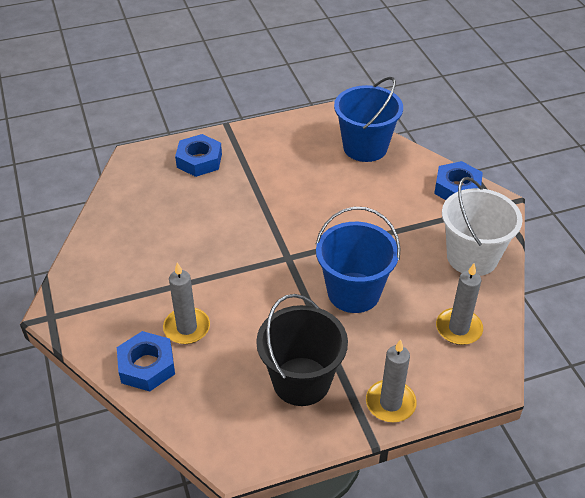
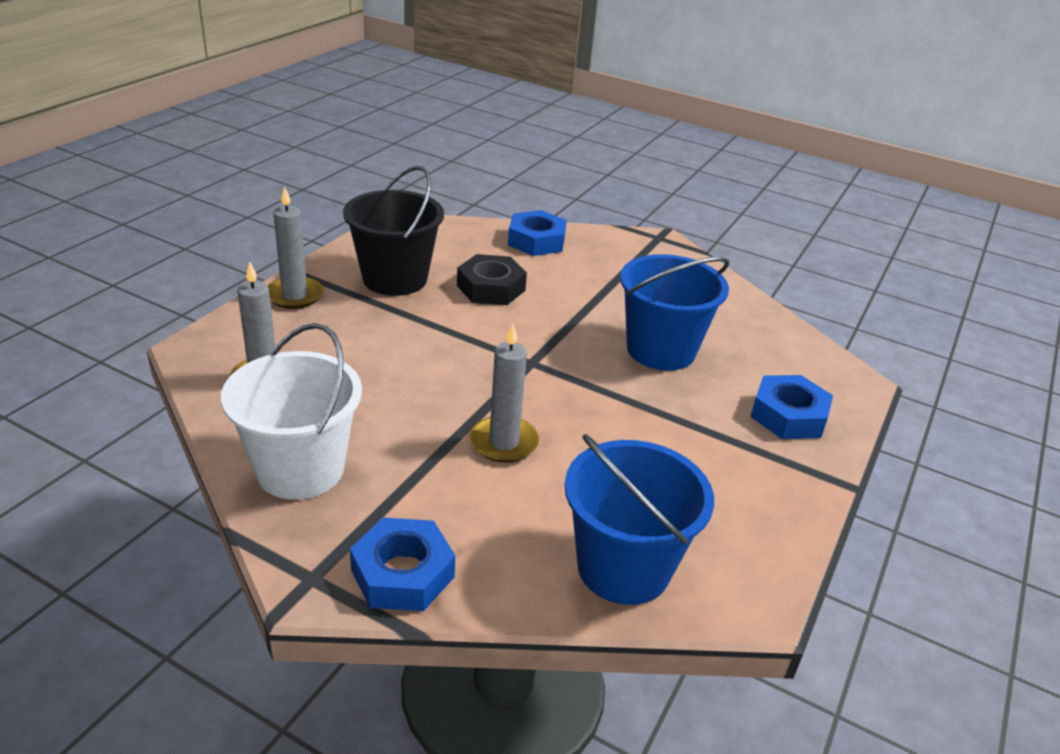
camera: 135 degrees right, 10 degrees down
grey candle [163,262,210,344] -> grey candle moved to [470,324,539,463]
blue bucket [316,207,400,313] -> blue bucket moved to [620,254,729,371]
none -> black nut [457,254,527,305]

